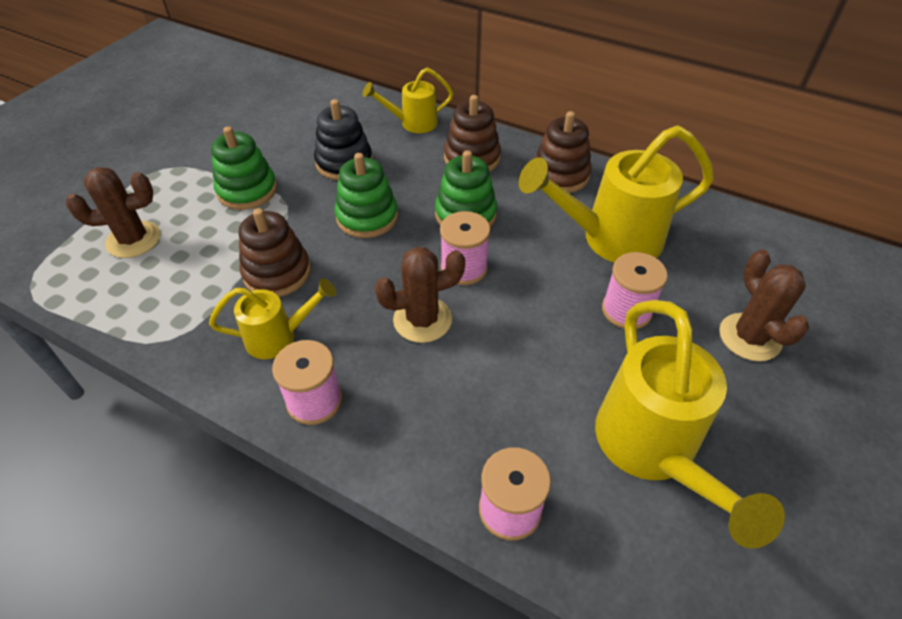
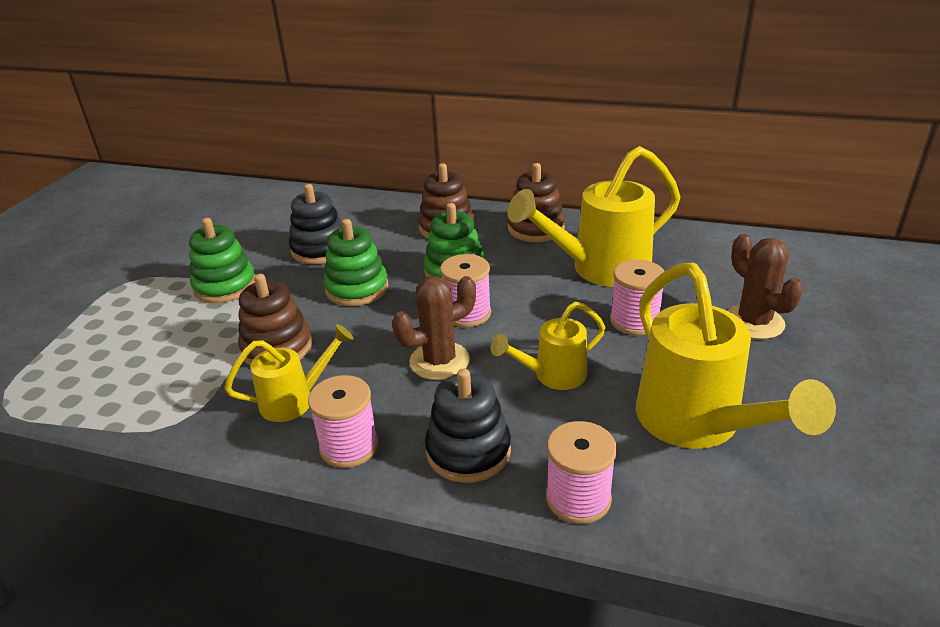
camera: 10 degrees left, 15 degrees down
brown cactus [66,167,161,258] -> none
yellow watering can [362,68,453,133] -> yellow watering can moved to [491,302,605,390]
none -> black stacking toy [425,369,511,483]

